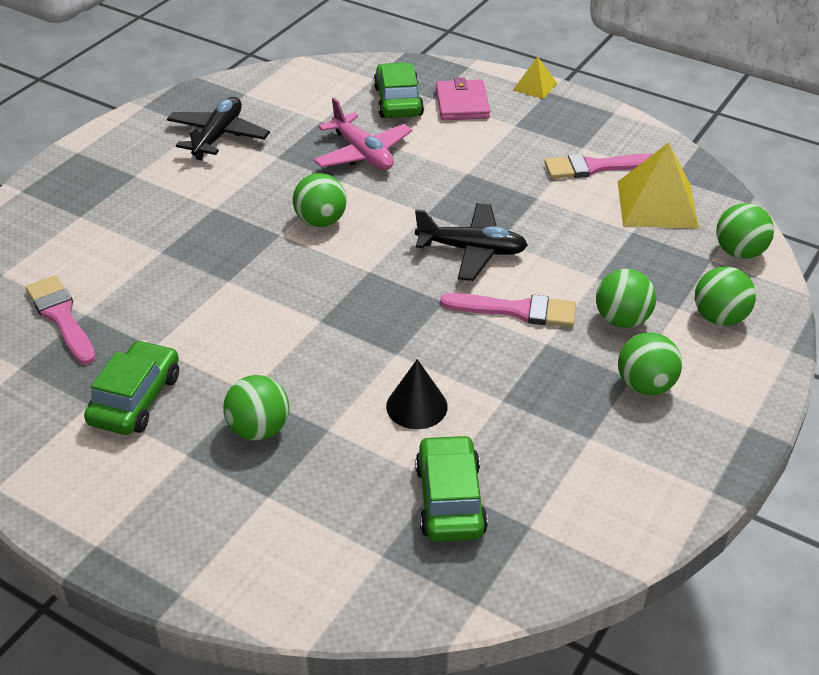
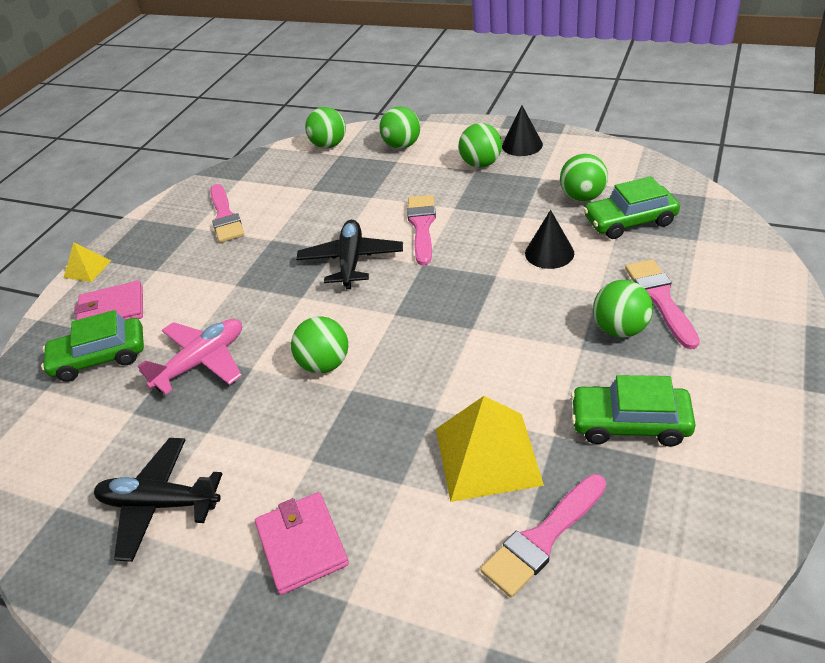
camera: 95 degrees left, 0 degrees up
green ball [596,269,656,328] -> green ball moved to [560,154,608,202]
yellow pyramid [618,142,699,229] -> yellow pyramid moved to [436,396,544,502]
none -> pink wallet [255,492,349,595]
none -> black cone [502,106,543,156]
none -> pink brush [625,259,700,349]

